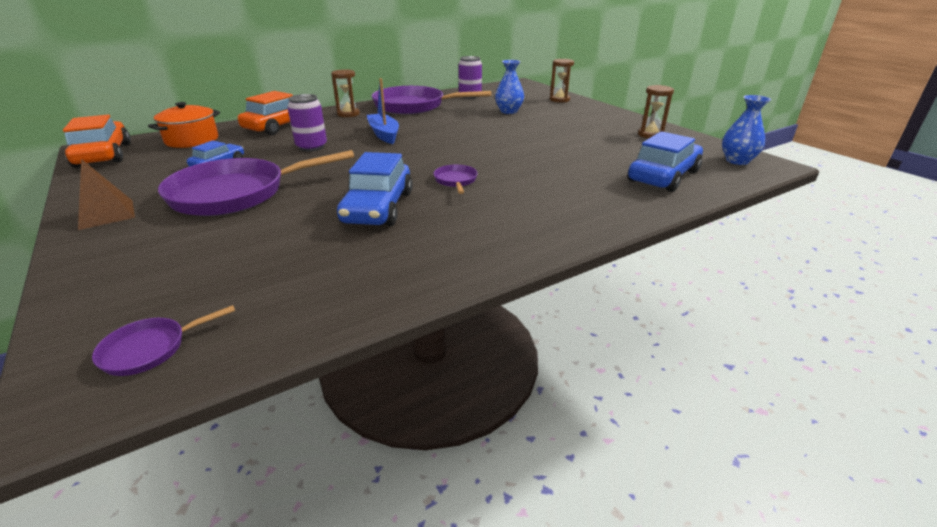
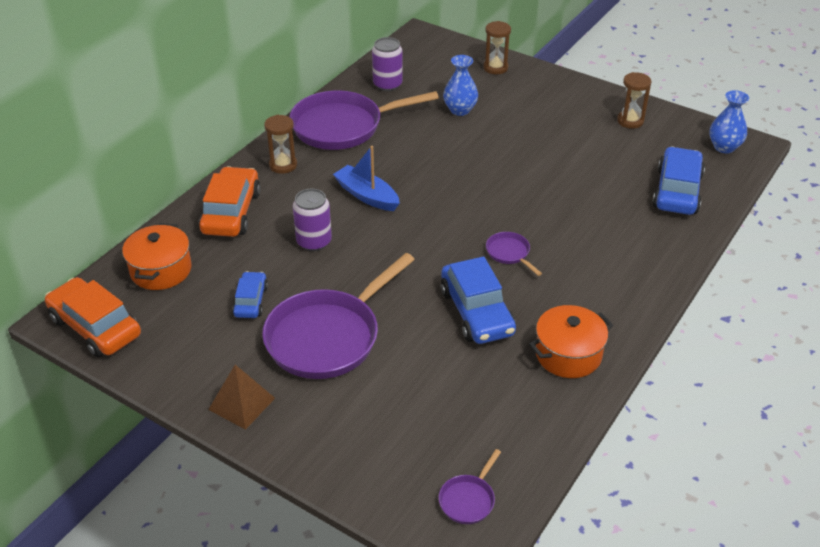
camera: 25 degrees left, 10 degrees up
none -> orange pot [529,305,613,378]

